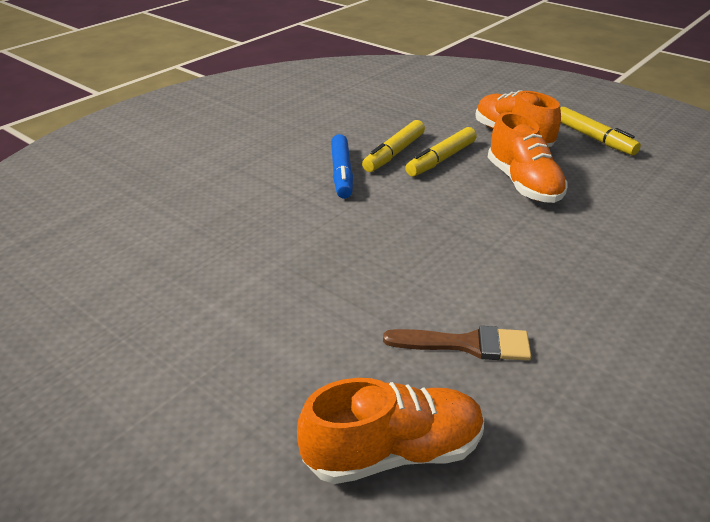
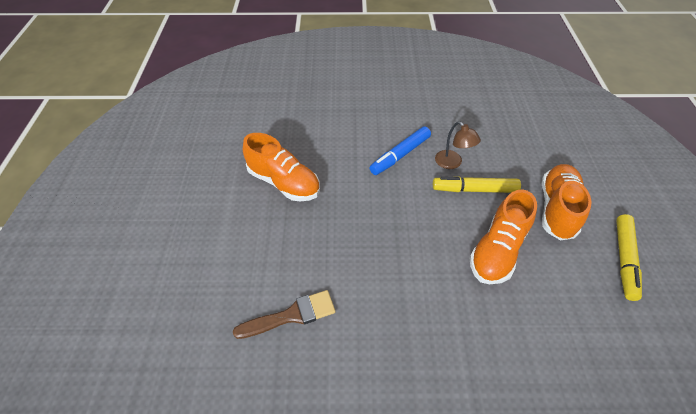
camera: 50 degrees right, 15 degrees up
orange shoe [297,378,484,484] -> orange shoe moved to [243,133,320,201]
yellow marker [362,120,425,172] -> brown lamp [435,122,481,169]
brown brush [383,326,531,361] -> brown brush turned 75 degrees counterclockwise [233,290,335,339]

